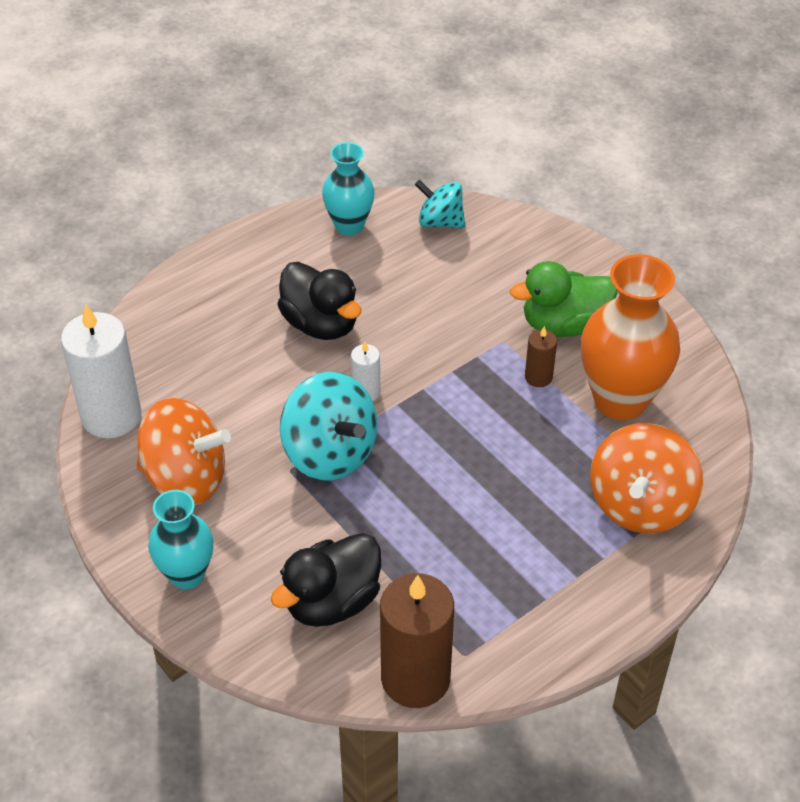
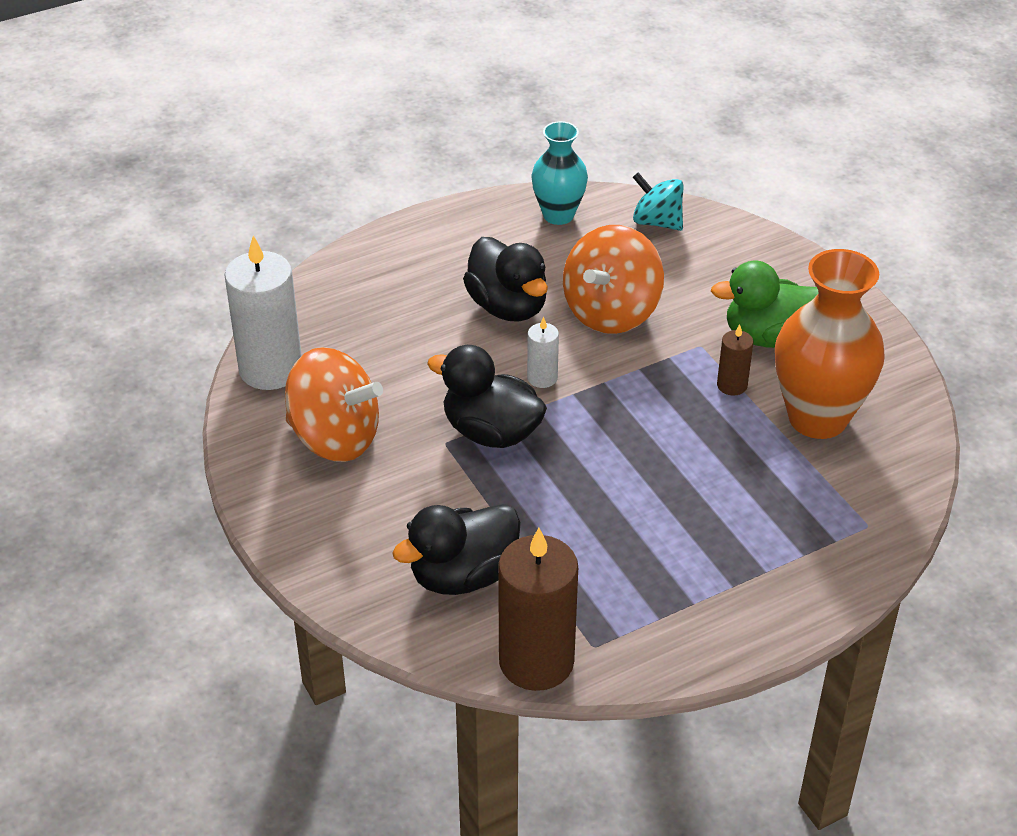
camera: 10 degrees right, 5 degrees down
turquoise vase [148,490,213,589] -> none
turquoise spinning top [280,372,378,481] -> black duck [427,345,547,448]
orange spinning top [590,423,703,533] -> orange spinning top moved to [563,225,664,334]

